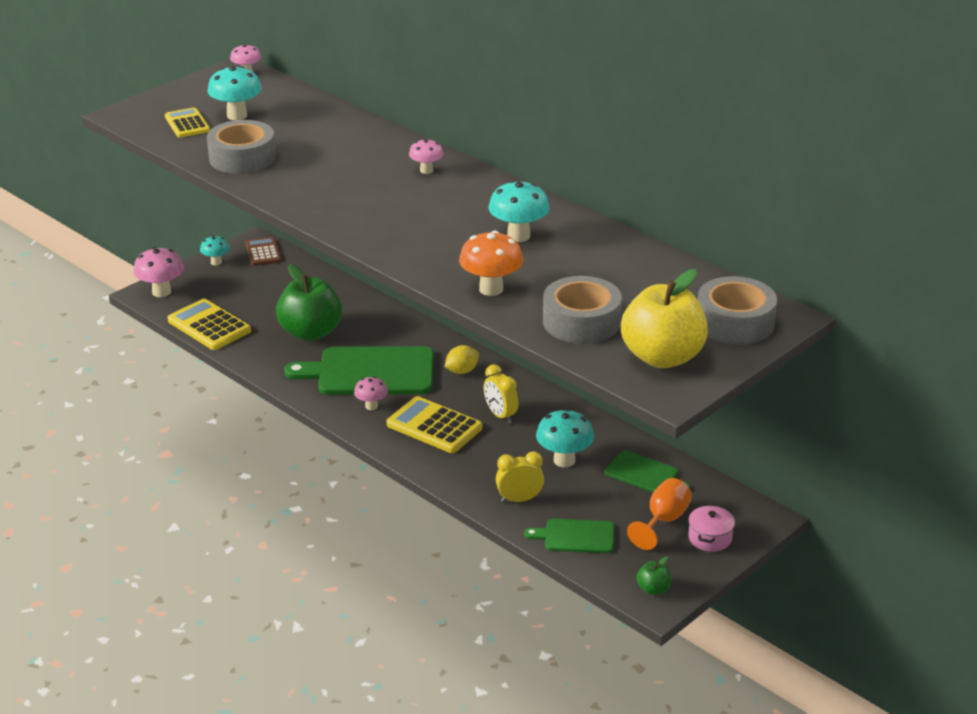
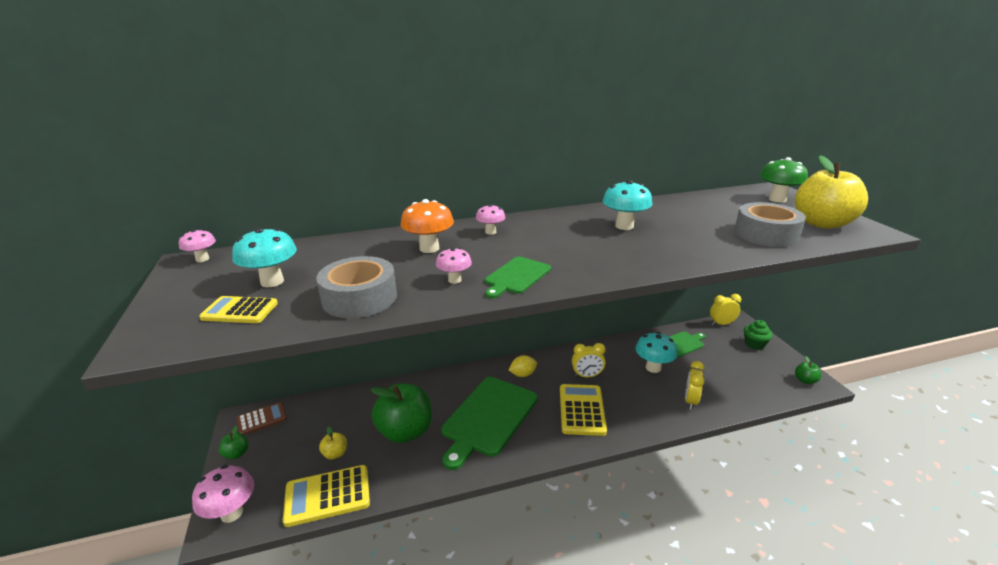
camera: 60 degrees left, 5 degrees down
turquoise mushroom [200,236,230,265] -> green apple [219,425,249,459]
brown calculator [246,237,281,266] -> brown calculator turned 135 degrees clockwise [237,402,287,435]
pink mushroom [354,377,388,410] -> pink mushroom moved to [436,248,472,284]
yellow calculator [387,396,483,453] -> yellow calculator turned 120 degrees clockwise [560,384,607,436]
yellow lemon [445,345,479,374] -> yellow lemon turned 75 degrees clockwise [509,355,537,377]
orange mushroom [459,231,523,296] -> orange mushroom moved to [401,199,454,253]
green cutting board [524,519,614,553] -> green cutting board moved to [485,257,551,298]
orange goblet [627,478,692,550] -> none
pink pot [688,505,735,552] -> green cupcake [744,320,772,350]
grey tape [698,276,777,344] -> green mushroom [760,157,808,203]
none -> yellow apple [319,426,347,460]
none -> yellow clock [710,294,741,325]

